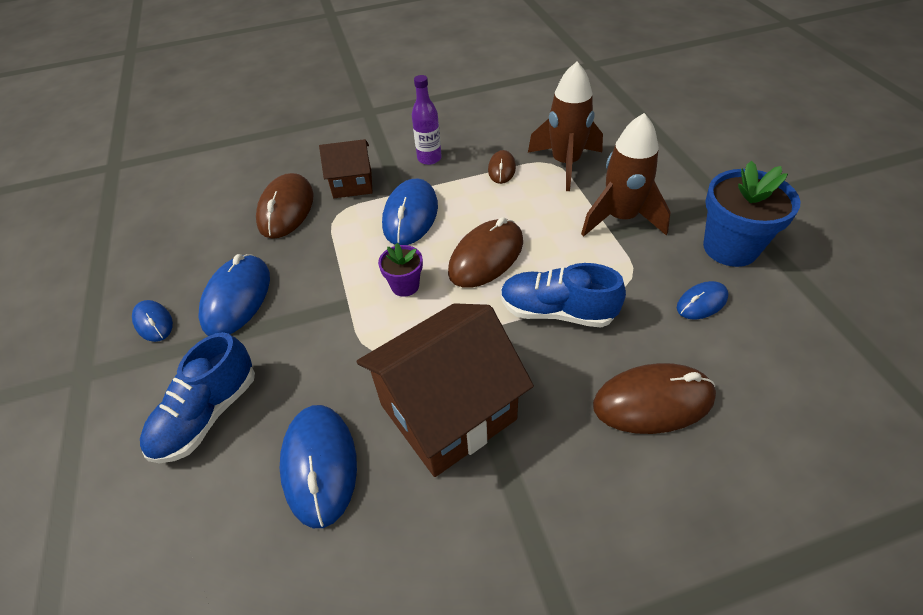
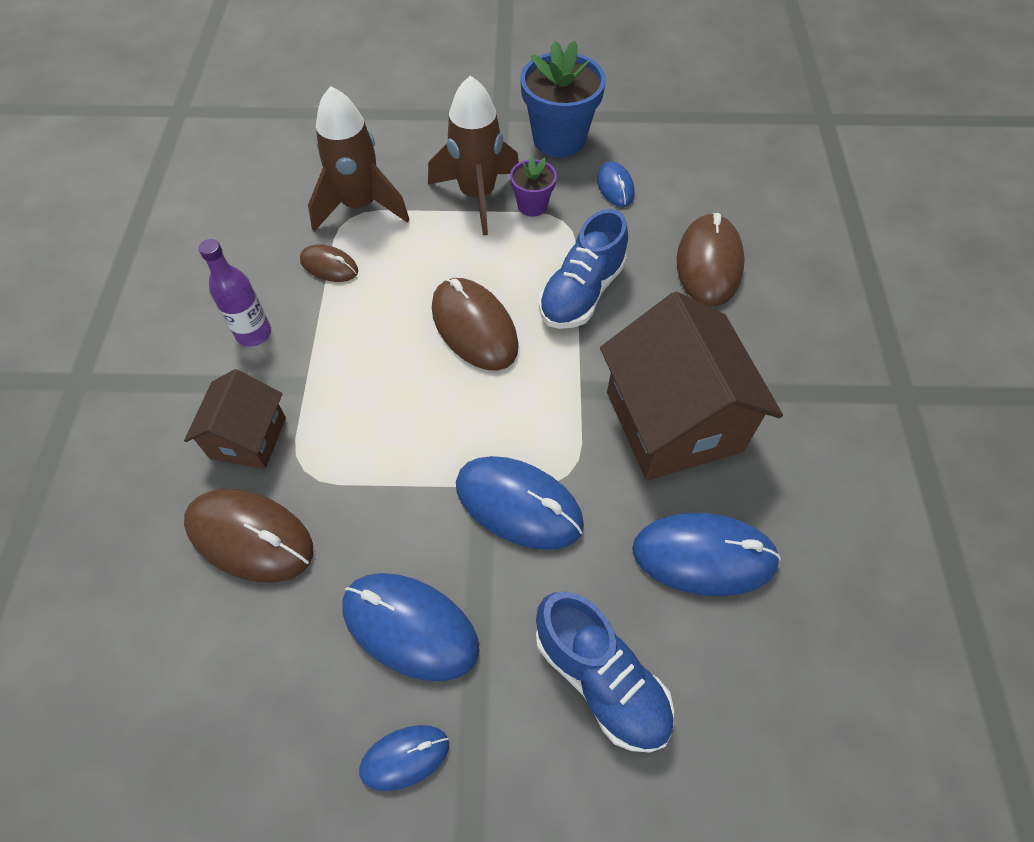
camera: 75 degrees left, 10 degrees up
purple flower pot [378,243,423,297] -> purple flower pot moved to [510,156,557,217]
blue mouse [382,179,438,245] -> blue mouse moved to [456,456,584,550]

